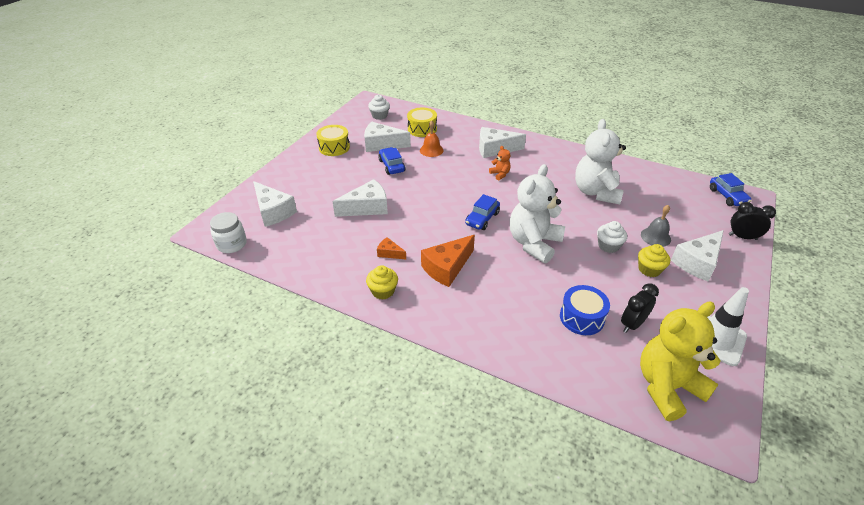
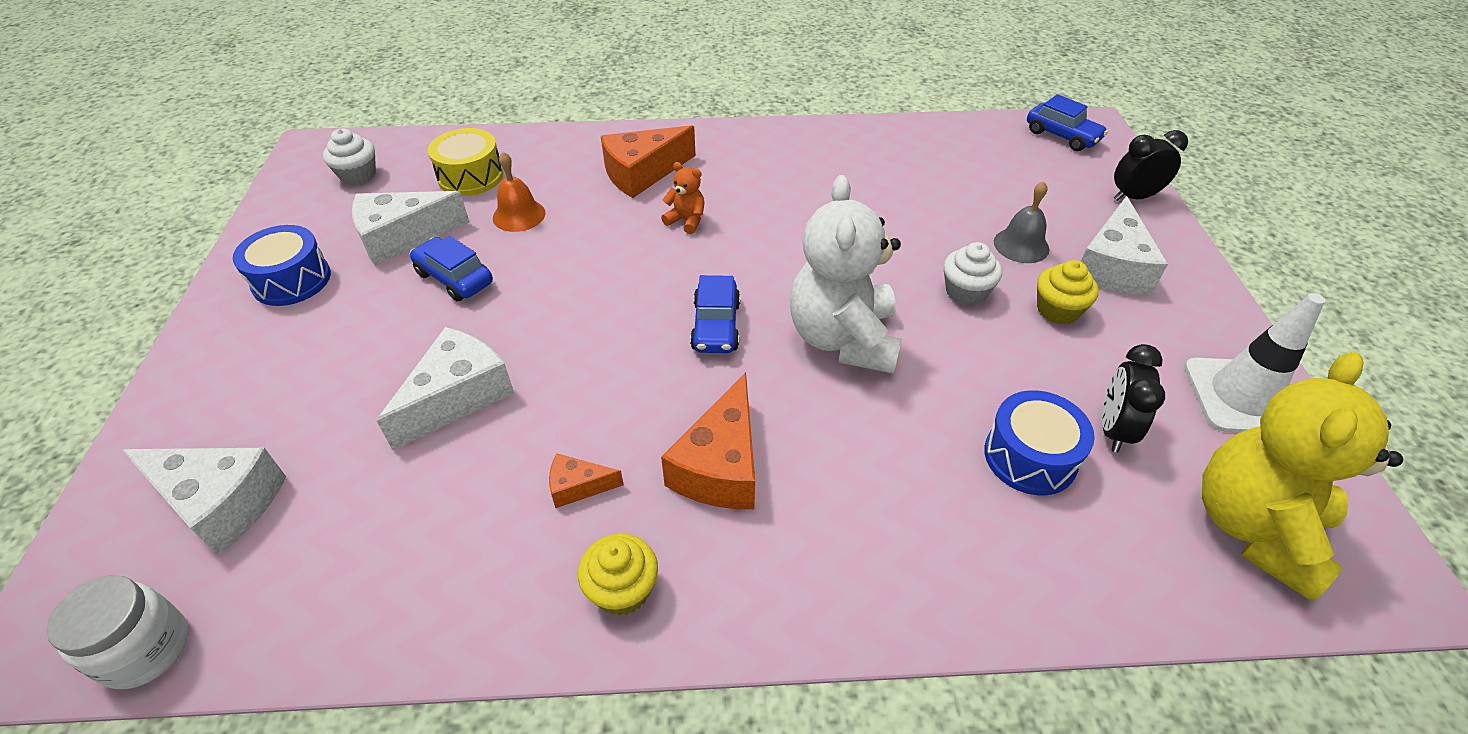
camera: 30 degrees left, 5 degrees up
yellow drum [316,125,350,156] -> blue drum [233,225,331,306]
white cheese [479,127,526,158] -> orange cheese [601,125,696,198]
white teddy bear [575,119,626,205] -> none

